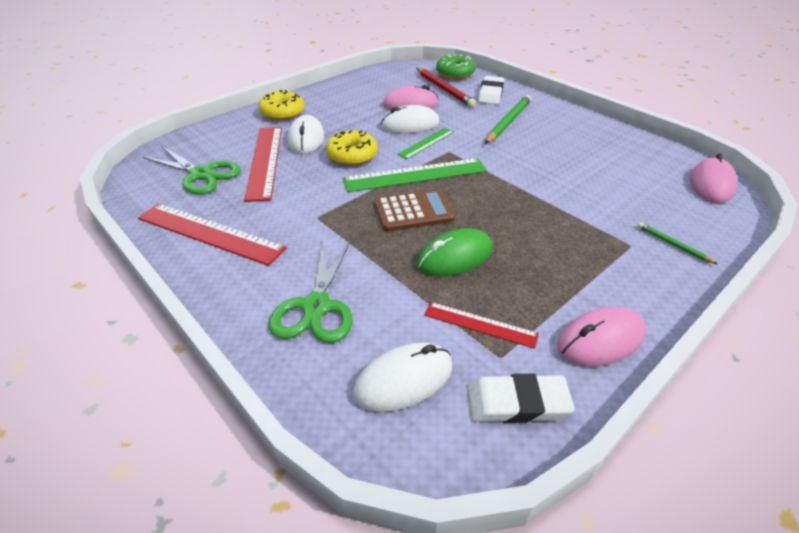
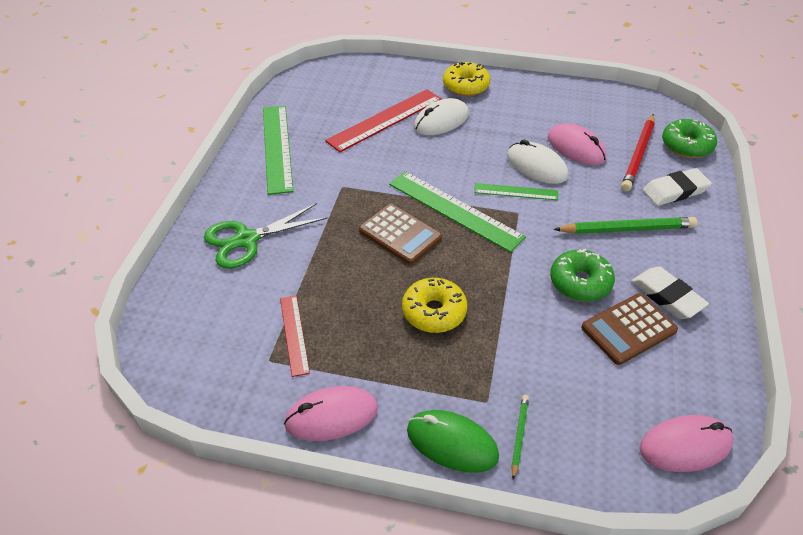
camera: 55 degrees right, 5 degrees up
red ruler [138,203,287,266] -> green ruler [263,106,294,195]
green scissors [143,146,241,194] -> none
yellow donut [326,130,377,166] -> yellow donut moved to [402,278,467,333]
white mouse [353,343,452,412] -> none
green mouse [417,228,493,276] -> green mouse moved to [407,410,499,473]
white eraser [468,374,575,423] -> white eraser moved to [632,266,709,319]
pink mouse [557,307,646,367] -> pink mouse turned 45 degrees counterclockwise [284,386,378,441]
none -> green donut [550,249,615,302]
none -> brown calculator [581,293,678,365]

